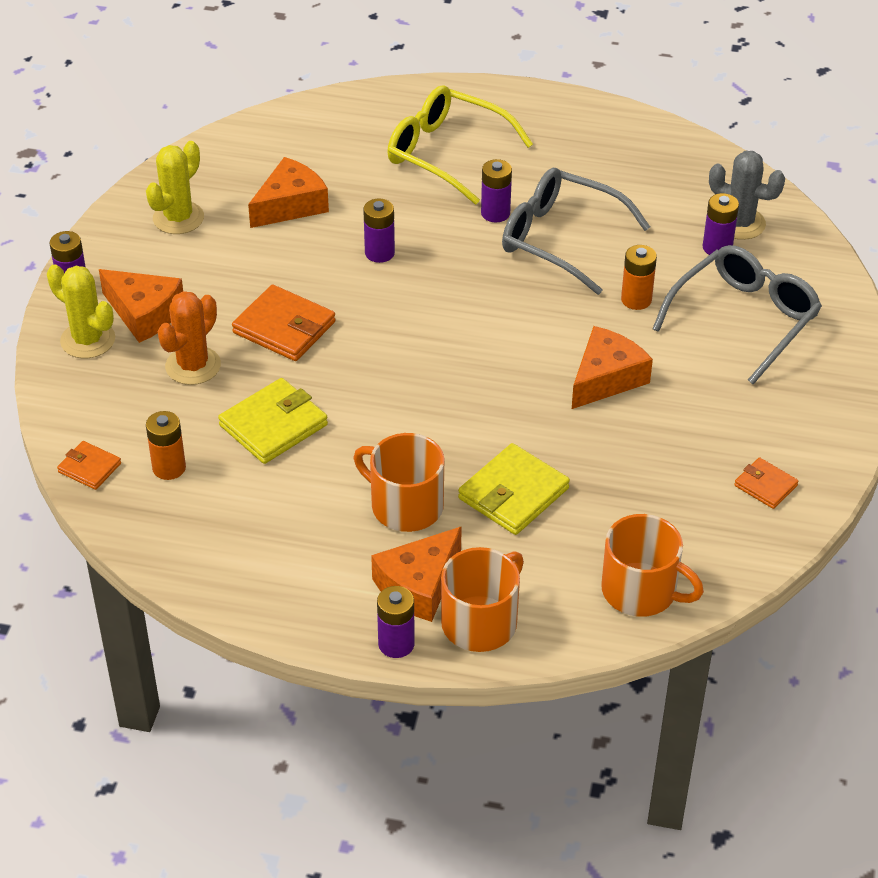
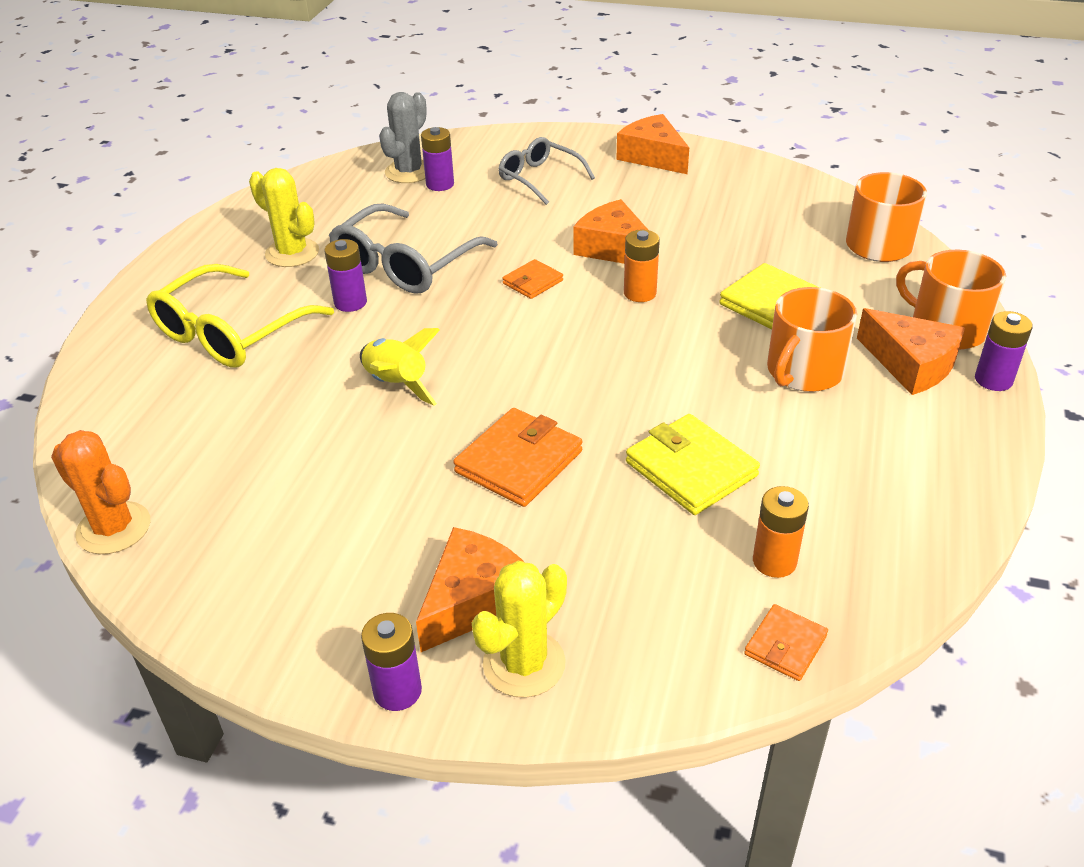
camera: 85 degrees left, 5 degrees down
yellow cactus [146,141,204,234] -> yellow cactus moved to [249,168,319,267]
orange cactus [158,291,221,385] -> orange cactus moved to [51,430,150,554]
orange cheese [248,157,329,228] -> orange cheese moved to [616,114,689,174]
purple battery [363,198,395,263] -> yellow rocket [360,328,440,406]
orange battery [621,245,657,310] -> orange battery moved to [624,230,660,302]
grey glasses [653,245,822,385] -> grey glasses [498,137,595,205], size x0.64
orange wallet [734,457,799,509] -> orange wallet moved to [502,259,563,299]

